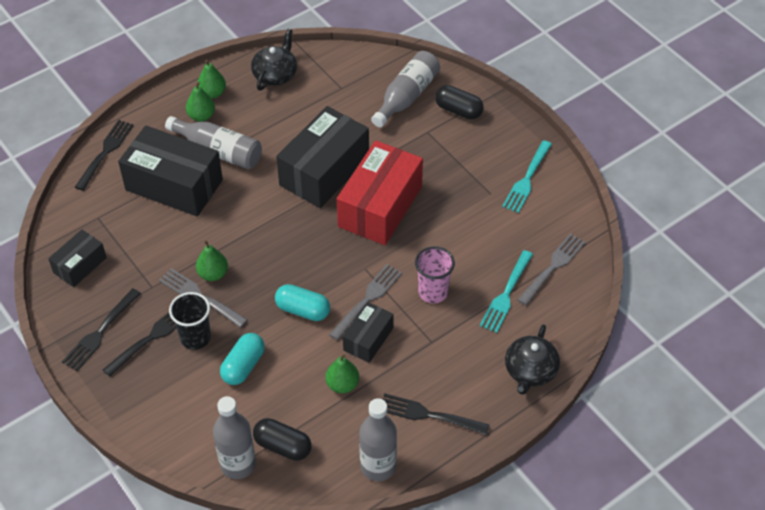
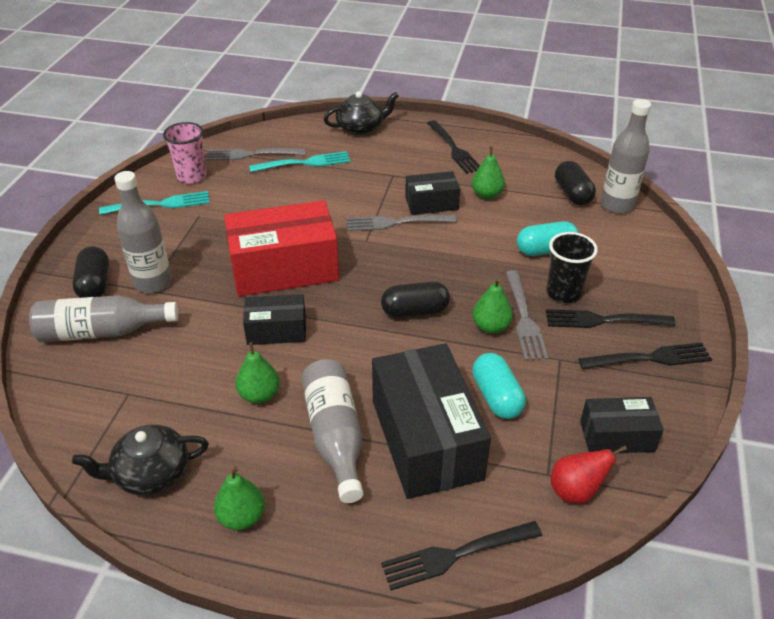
camera: 130 degrees left, 10 degrees down
green pear [186,82,215,122] -> green pear moved to [236,342,280,404]
turquoise capsule [275,284,330,321] -> turquoise capsule moved to [472,353,526,419]
black box [276,106,369,208] -> black box [243,294,306,345], size x0.53
grey bottle [359,398,397,481] -> grey bottle moved to [114,171,172,293]
pink cup [415,246,455,303] -> pink cup moved to [163,122,207,184]
none -> black capsule [381,281,450,318]
none -> red pear [550,446,627,503]

